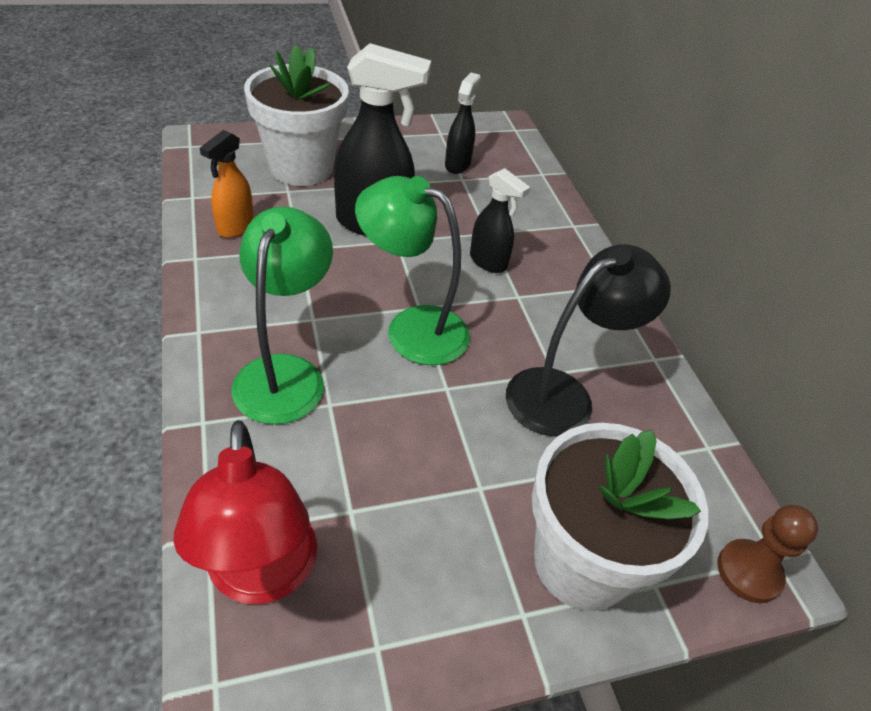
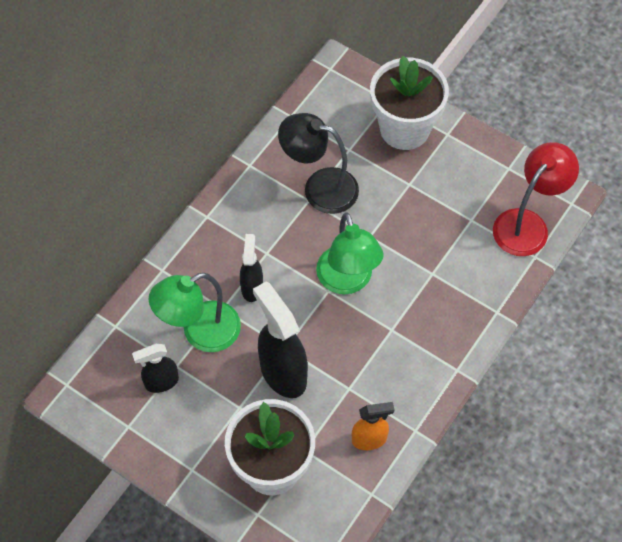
camera: 125 degrees left, 15 degrees up
green lamp [232,207,333,424] -> green lamp moved to [149,273,241,352]
brown pawn [717,505,818,603] -> none

